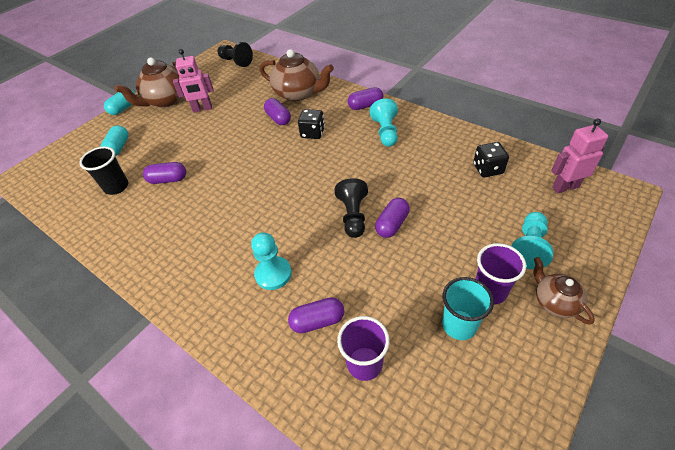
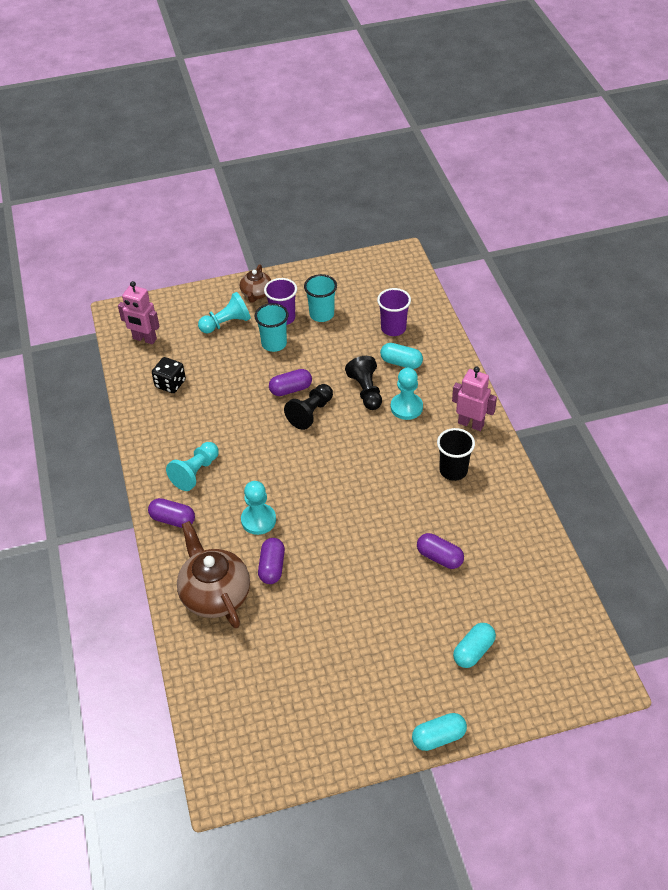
camera: 145 degrees left, 0 degrees up
black cup [79,147,128,195] -> black cup moved to [437,428,475,481]
brown teapot [114,57,182,108] -> none
pink robot [173,49,214,113] -> pink robot moved to [452,367,497,431]
black pawn [217,42,253,67] -> black pawn moved to [345,356,382,410]
purple capsule [288,297,344,333] -> turquoise capsule [380,343,423,369]
black dice [298,109,325,139] -> turquoise pawn [241,481,276,535]
none -> turquoise cup [254,303,289,352]

